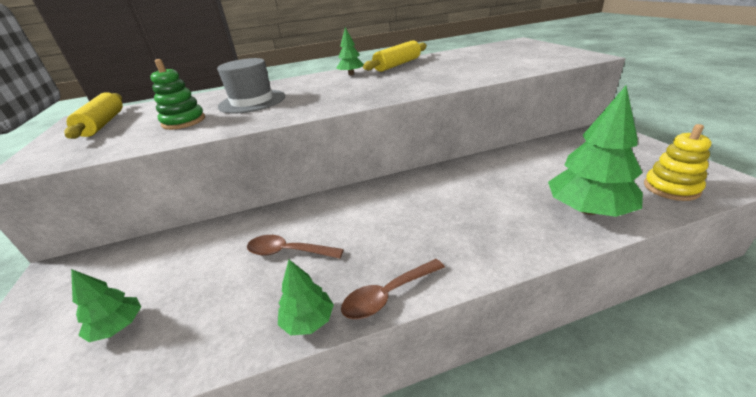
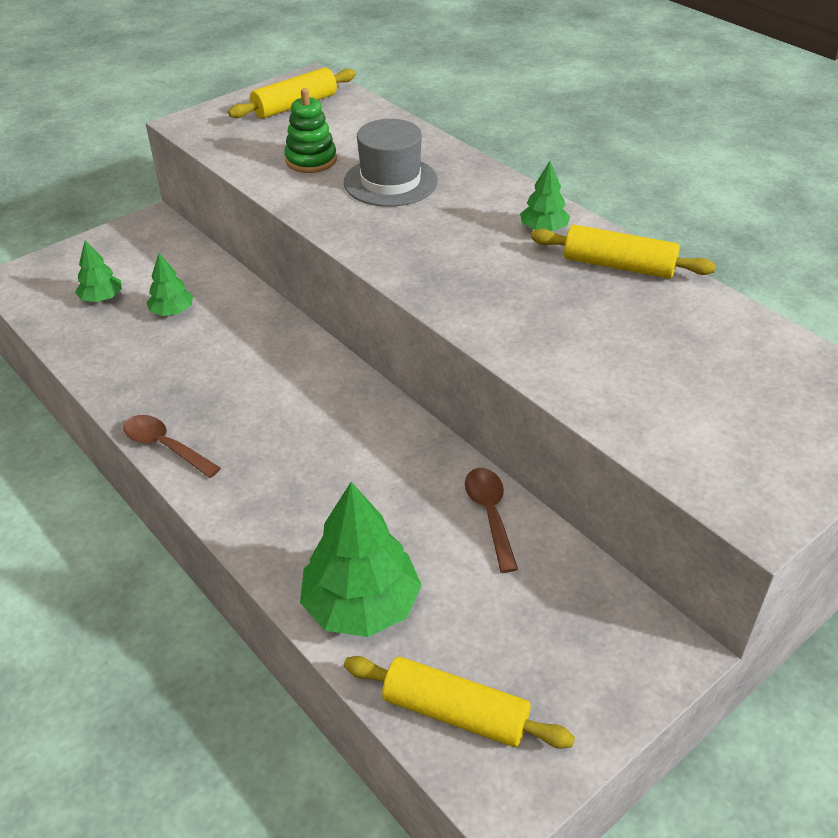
camera: 65 degrees right, 10 degrees up
brown spoon [247,235,344,259] -> brown spoon moved to [465,468,518,573]
green tree [278,260,334,336] -> green tree moved to [146,253,193,316]
yellow stacking toy [644,124,711,201] -> yellow rolling pin [344,656,575,749]

